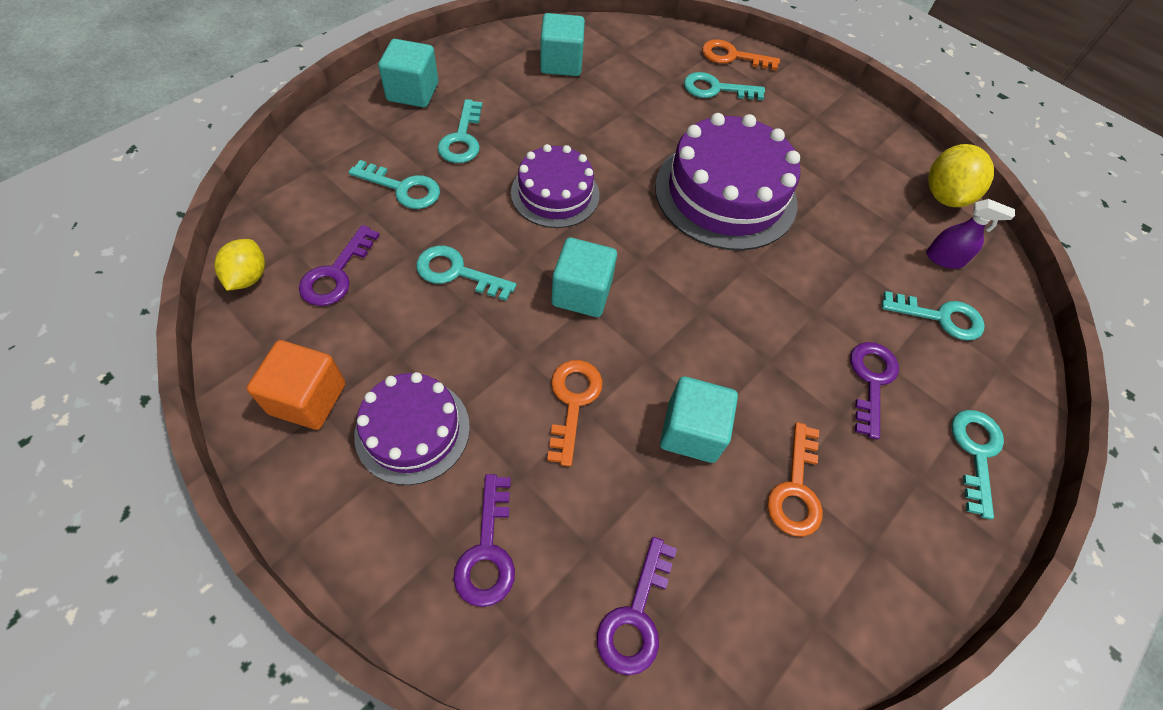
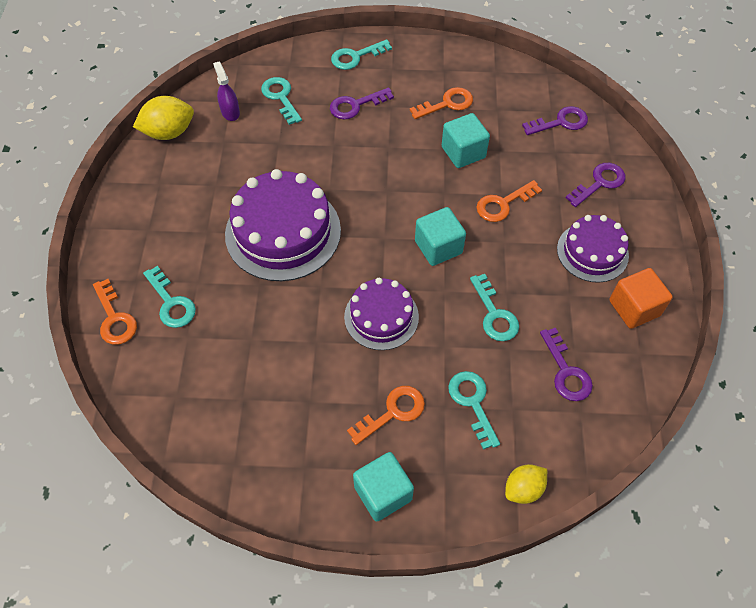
camera: 125 degrees left, 0 degrees up
yellow lemon [214,239,265,291] -> yellow lemon moved to [505,464,547,504]
purple key [299,225,380,306] -> purple key turned 90 degrees clockwise [540,328,593,401]
turquoise key [437,99,482,163] -> orange key [347,386,425,445]
turquoise cube [540,13,585,76] -> none

